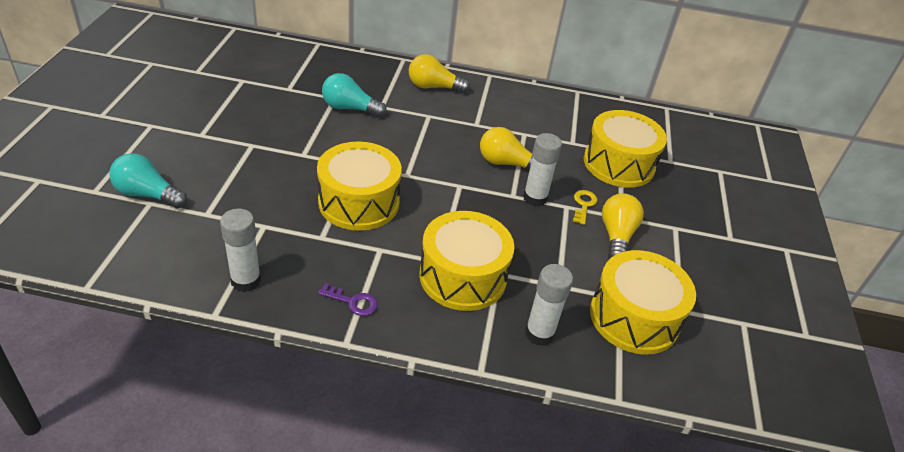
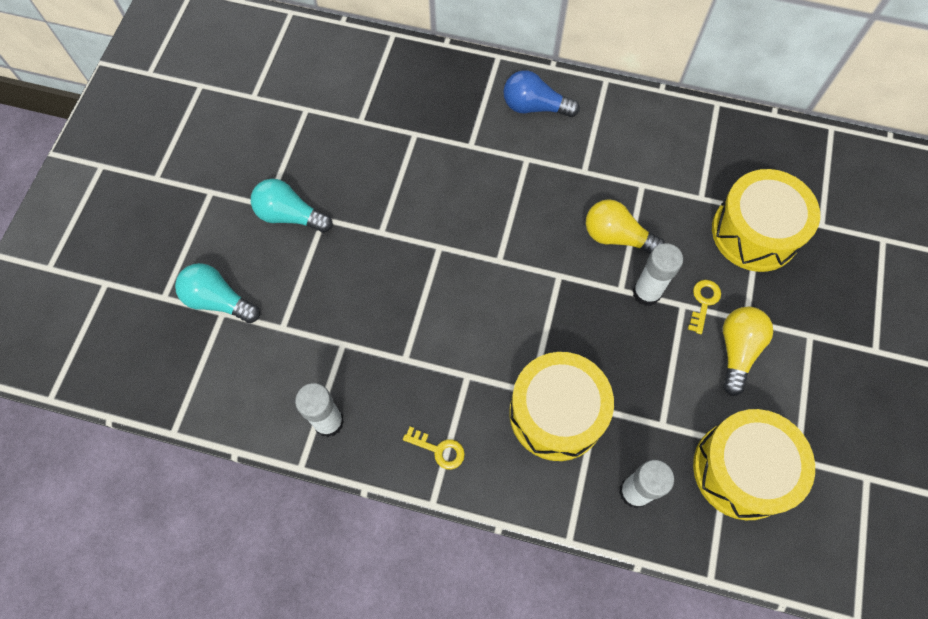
camera: 10 degrees right, 25 degrees up
yellow drum [317,141,402,231] -> none
purple key [318,283,378,316] -> yellow key [403,427,465,469]
turquoise light bulb [322,73,387,117] -> turquoise light bulb moved to [251,179,332,233]
yellow light bulb [409,54,470,93] -> blue light bulb [503,70,580,117]

